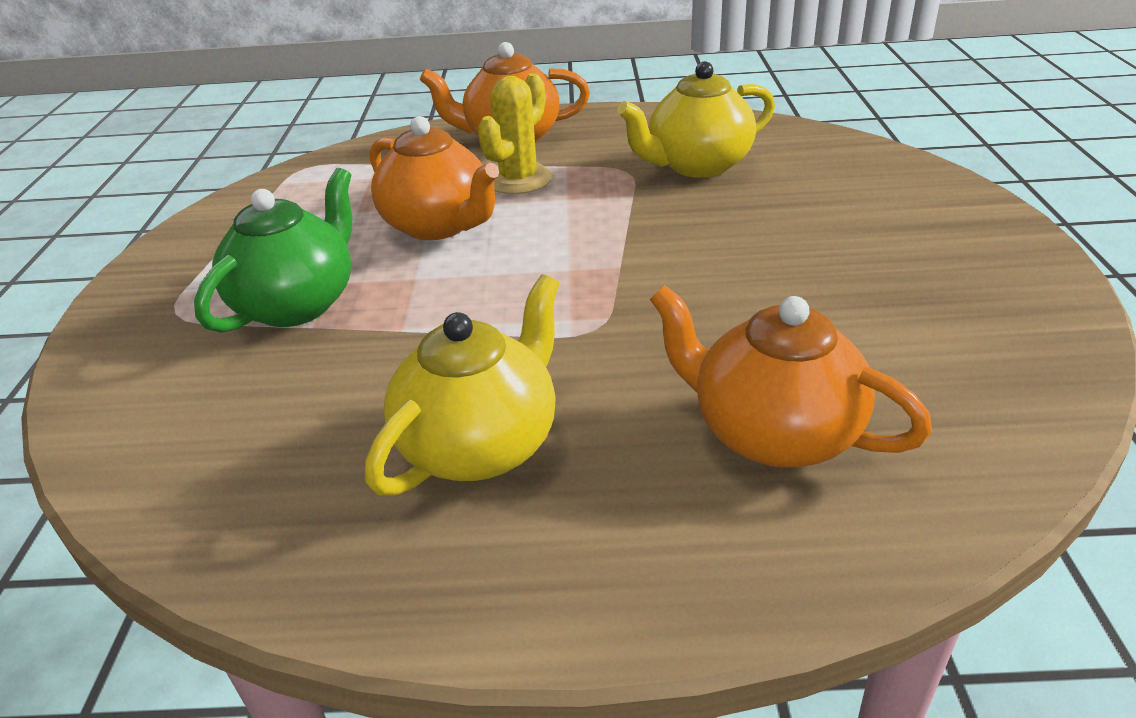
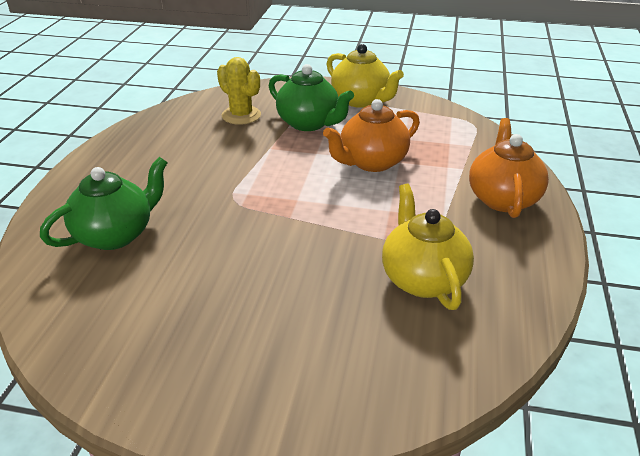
camera: 100 degrees right, 0 degrees up
yellow teapot [365,274,559,496] -> yellow teapot moved to [327,44,404,108]
yellow cactus [477,73,553,194] -> yellow cactus moved to [217,57,261,125]
orange teapot [650,285,932,467] -> green teapot [40,157,168,250]

